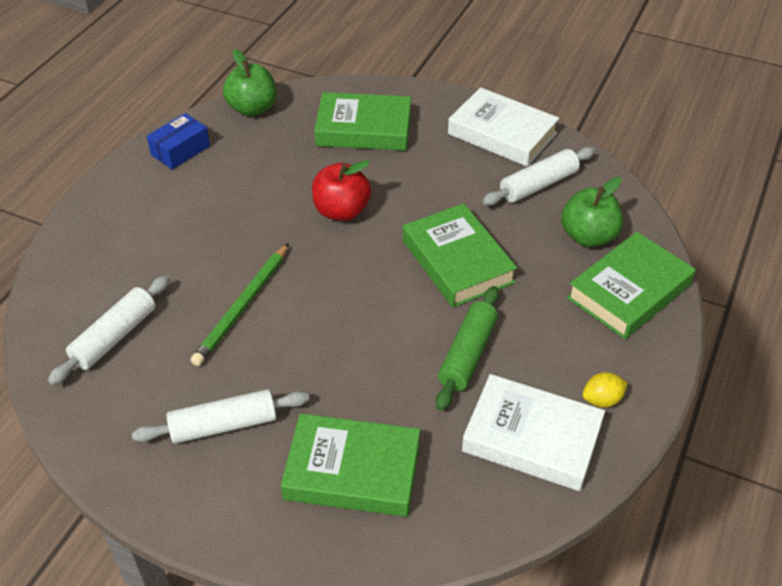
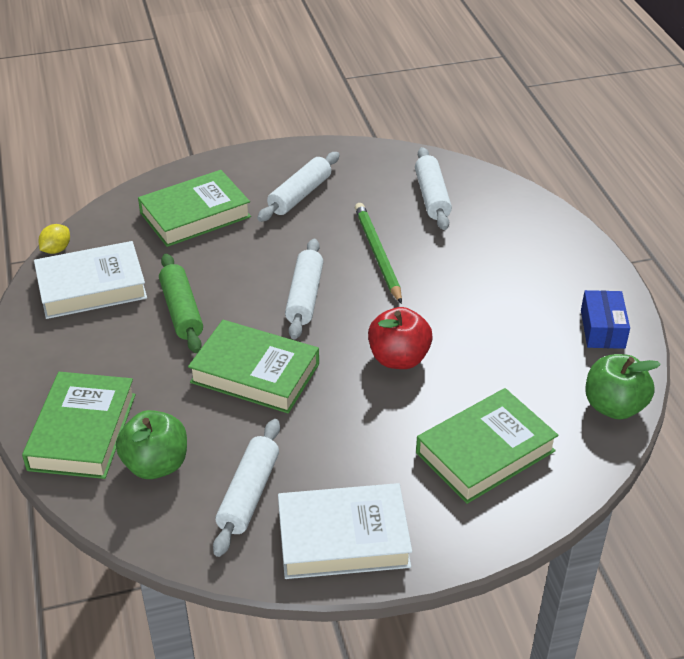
camera: 140 degrees right, 5 degrees down
yellow lemon [582,372,628,408] -> yellow lemon moved to [38,224,70,254]
none -> white rolling pin [285,239,323,339]

